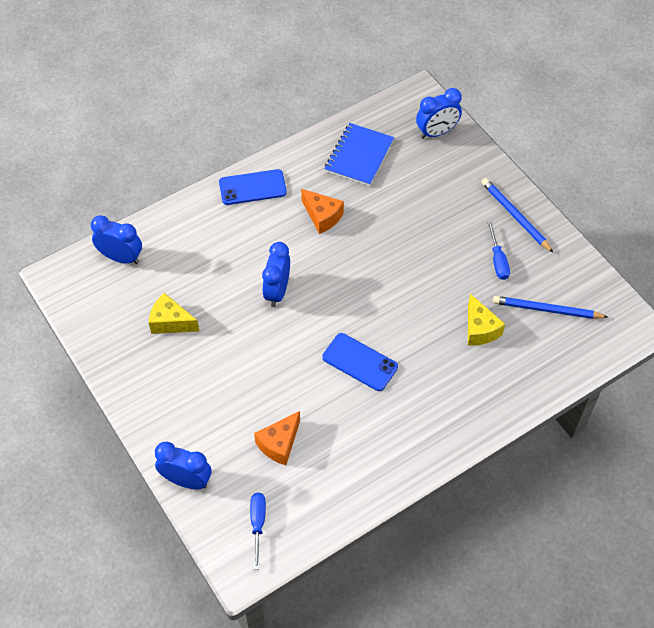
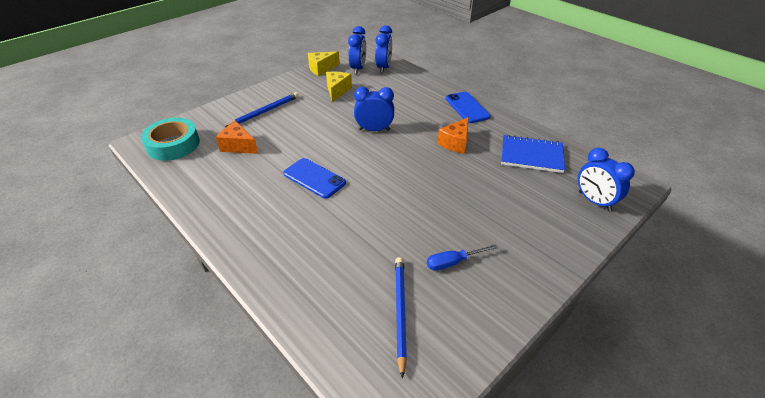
camera: 80 degrees right, 15 degrees down
blue clock [155,442,212,490] -> blue clock moved to [348,26,366,74]
blue screwdriver [250,493,266,570] -> turquoise tape [141,118,200,161]
blue phone [322,333,398,391] -> blue phone turned 75 degrees counterclockwise [283,158,346,199]
yellow cheese [468,294,505,346] -> yellow cheese moved to [308,51,340,76]
blue pencil [481,178,553,253] -> blue pencil moved to [225,92,299,127]

